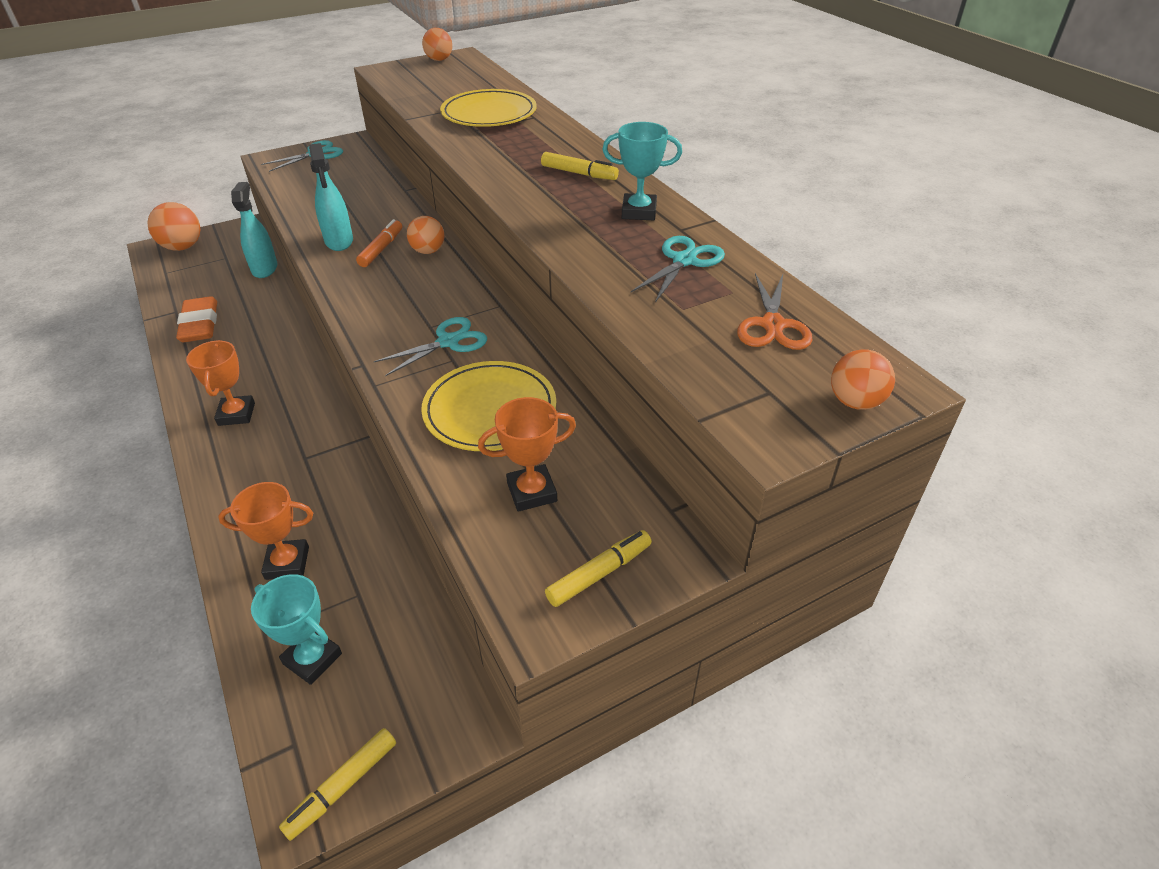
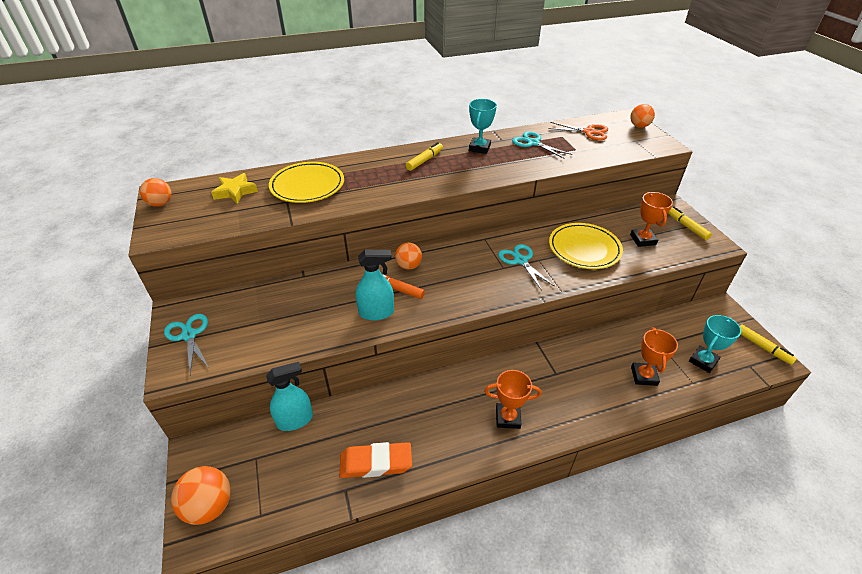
camera: 80 degrees left, 0 degrees up
turquoise spray bottle [231,182,277,278] -> turquoise spray bottle turned 150 degrees clockwise [266,362,313,431]
none -> yellow star [211,173,258,204]

